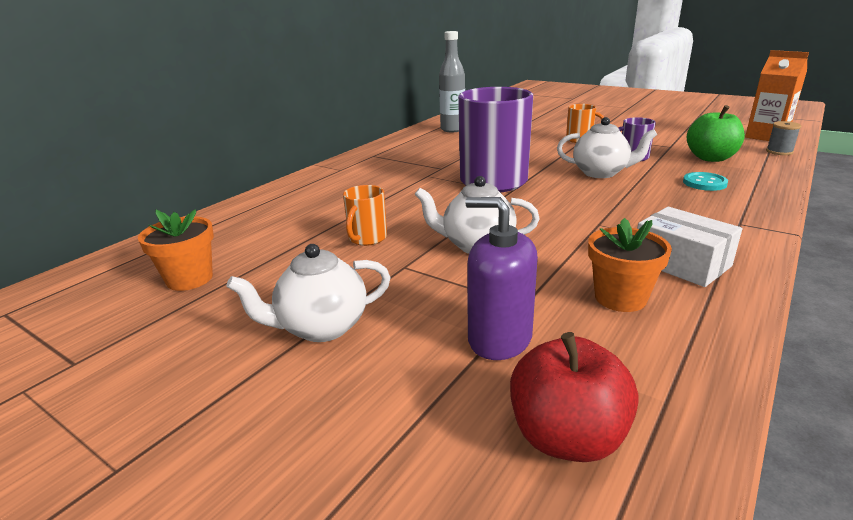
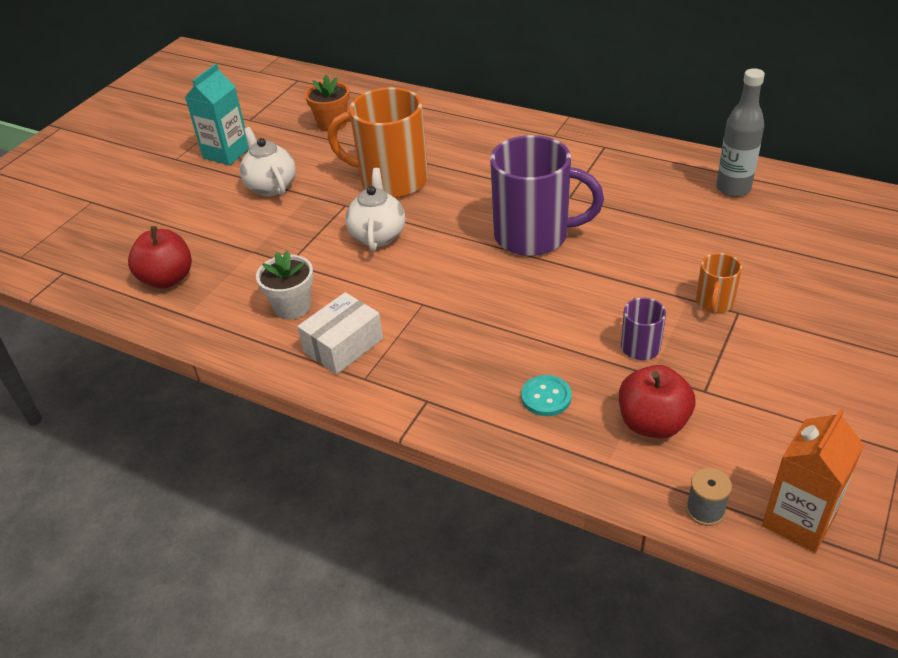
camera: 85 degrees right, 15 degrees up
orange mug [343,185,387,246] -> orange mug [328,87,428,198], size x2.16
purple soap dispenser [465,197,538,360] -> none
white teapot [557,117,657,178] -> none
orange flower pot [588,218,672,312] -> white flower pot [256,251,314,320]
green apple [687,105,745,162] -> red apple [619,365,695,438]
none -> turquoise carton [185,63,249,165]

